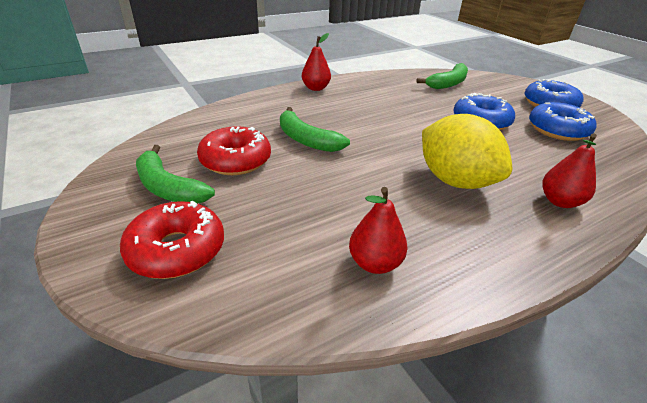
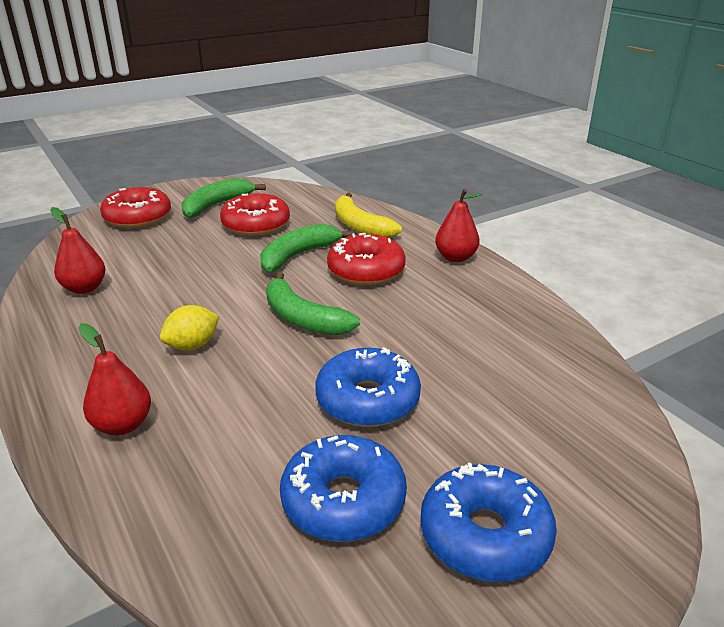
camera: 90 degrees right, 5 degrees down
green banana [416,63,468,89] -> green banana moved to [266,272,360,335]
yellow lemon [422,114,512,189] -> yellow lemon [160,305,219,350], size x0.51
none -> red donut [327,233,406,285]
none -> yellow banana [335,192,402,238]

